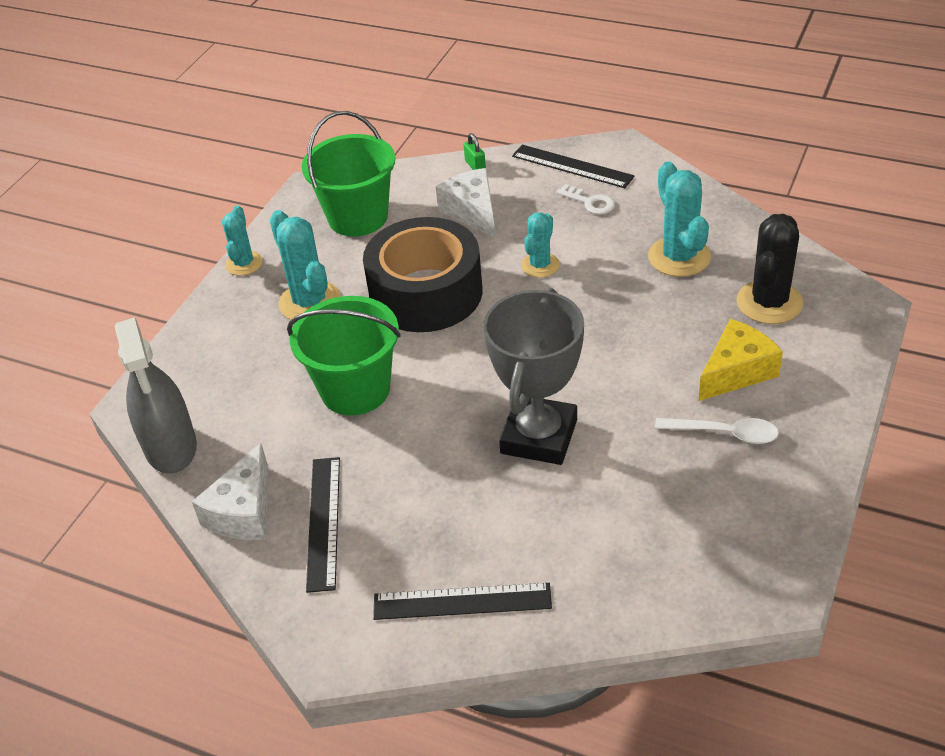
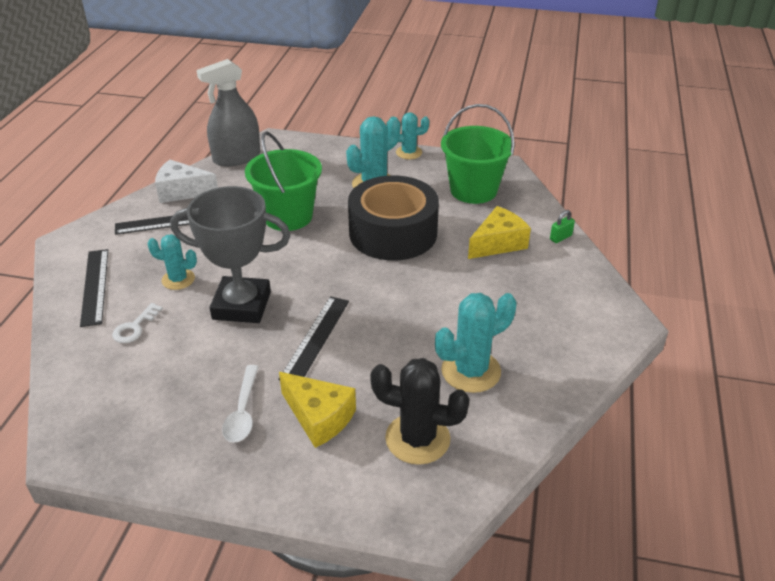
camera: 75 degrees right, 5 degrees down
white cheese [436,168,495,238] -> yellow cheese [468,206,531,259]
black ruler [512,145,634,188] -> black ruler moved to [278,296,349,380]
turquoise cactus [521,212,560,278] -> turquoise cactus moved to [147,234,197,290]
white key [557,184,615,214] -> white key moved to [112,303,163,343]

